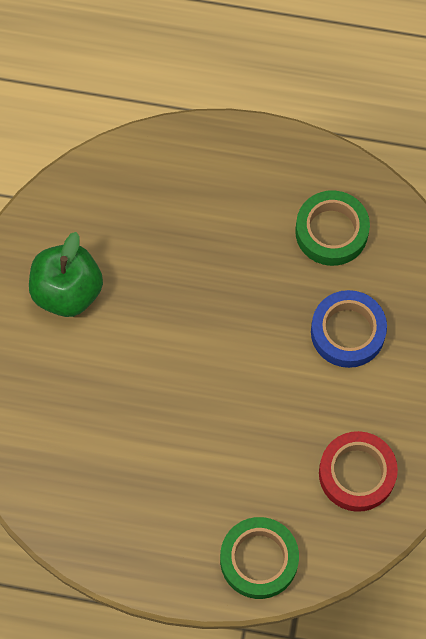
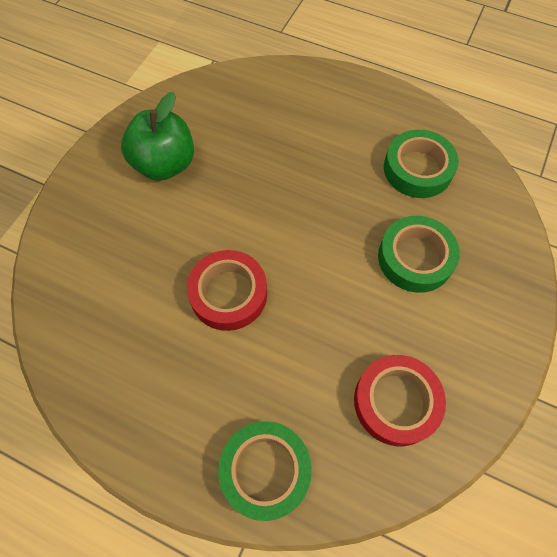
camera: 15 degrees right, 5 degrees down
blue tape [311,290,387,368] -> green tape [378,216,460,293]
none -> red tape [187,250,267,331]

